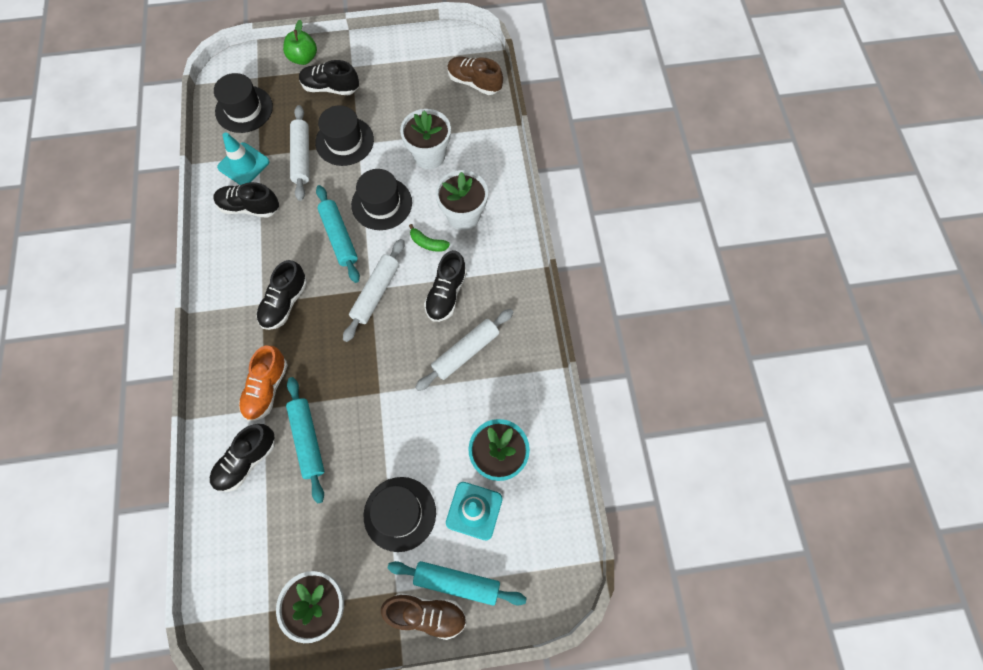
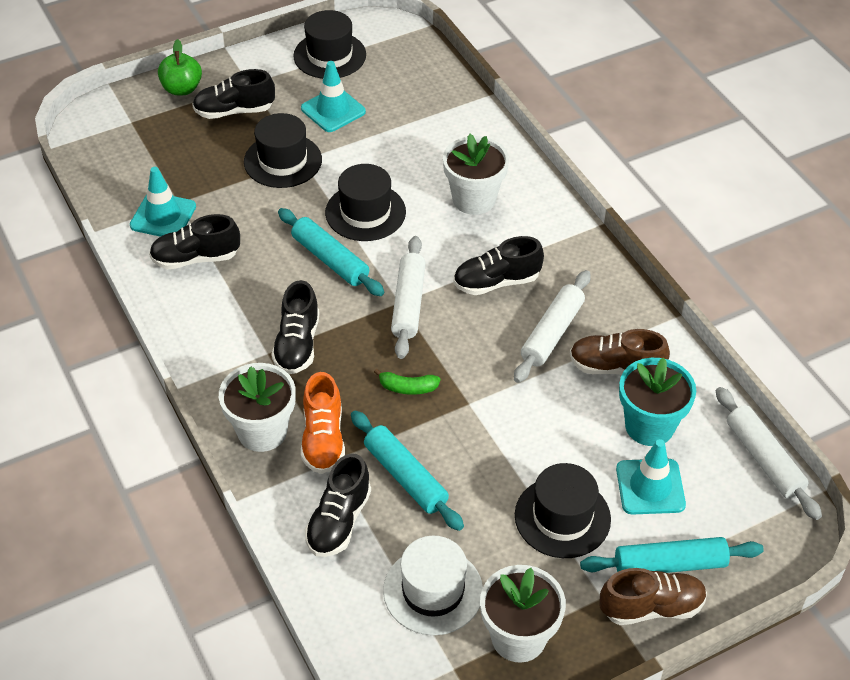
camera: 20 degrees left, 20 degrees down
black hat [214,73,273,133] -> black hat moved to [293,10,366,79]
white rolling pin [290,105,309,201] -> white rolling pin moved to [716,387,822,520]
white flower pot [400,109,451,169] -> white flower pot moved to [219,363,296,452]
green banana [409,224,450,252] -> green banana moved to [374,369,440,395]
black shoe [424,250,467,322] -> black shoe turned 75 degrees clockwise [453,236,544,295]
brown shoe [447,56,503,95] -> brown shoe moved to [570,329,670,375]
none -> turquoise traffic cone [301,61,366,132]
none -> white hat [383,536,483,635]

